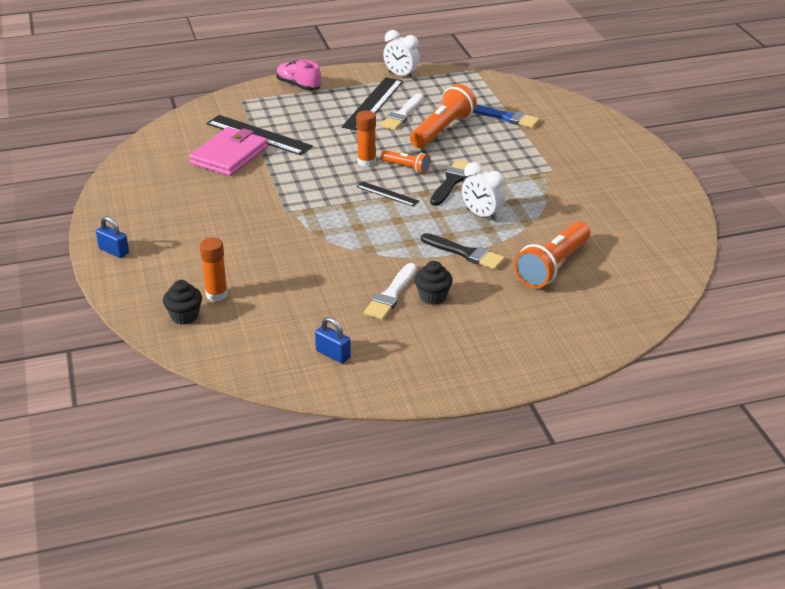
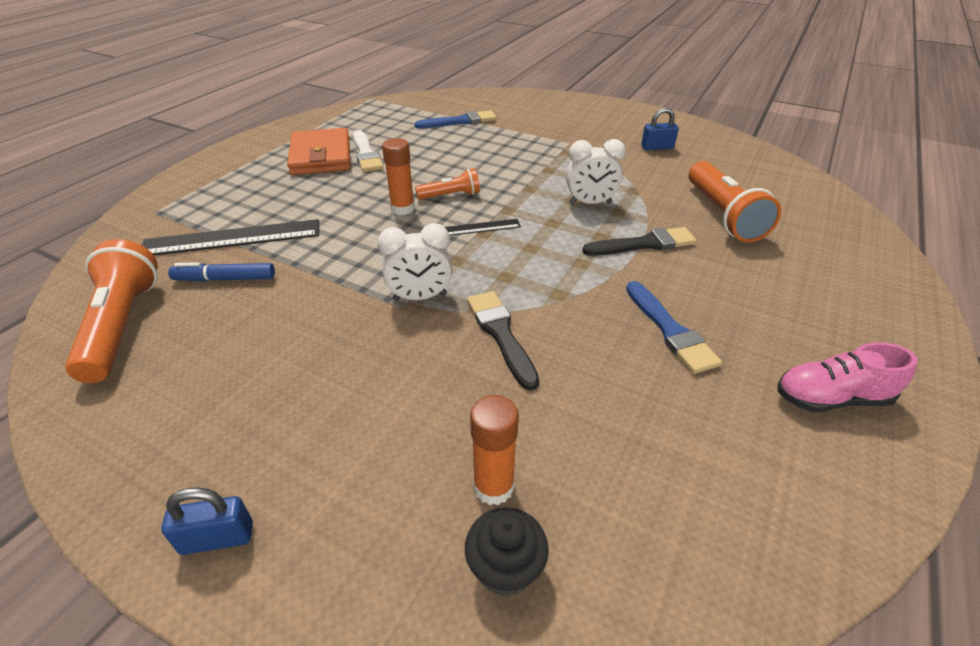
camera: 45 degrees left, 5 degrees up
pink wallet [189,127,268,176] -> blue marker [168,262,275,282]
pink shoe [276,60,321,90] -> pink shoe moved to [777,342,918,412]
blue padlock [315,317,351,363] -> blue padlock moved to [641,108,679,150]
black ruler [342,77,403,131] -> orange wallet [287,128,351,175]
white brush [364,263,417,320] -> blue brush [626,281,722,374]
white clock [383,30,420,79] -> white clock moved to [378,223,452,301]
orange flashlight [410,84,477,148] -> orange flashlight moved to [65,239,158,383]
black cupcake [414,261,453,305] -> none
black brush [430,160,469,206] -> black brush moved to [467,291,539,391]

